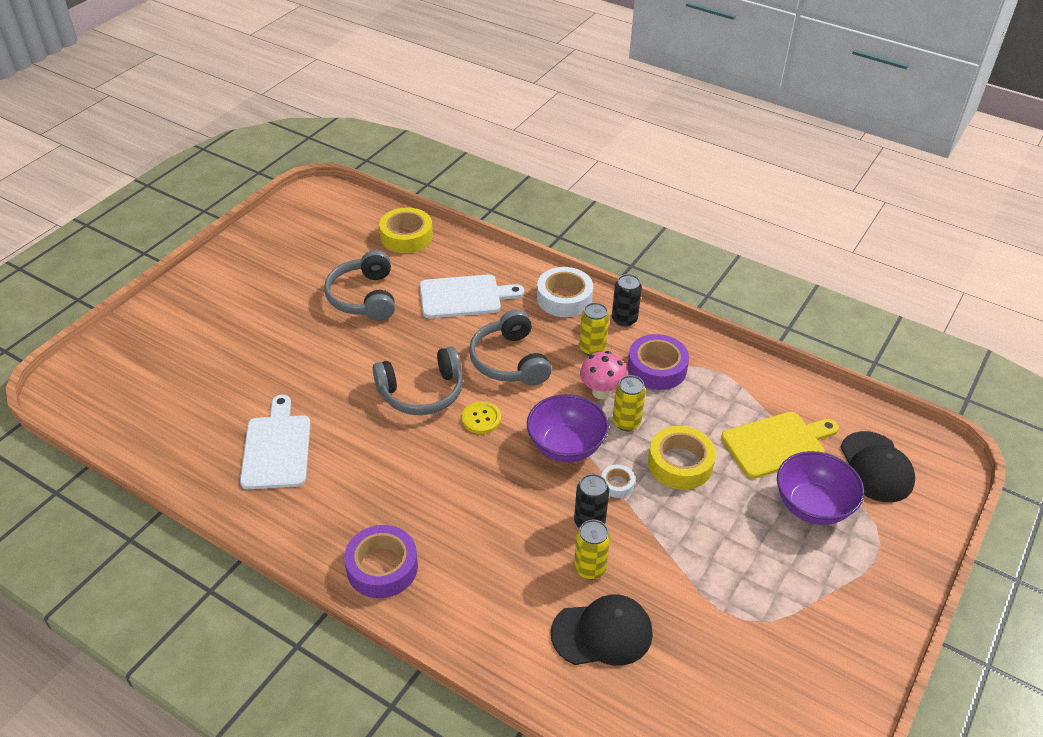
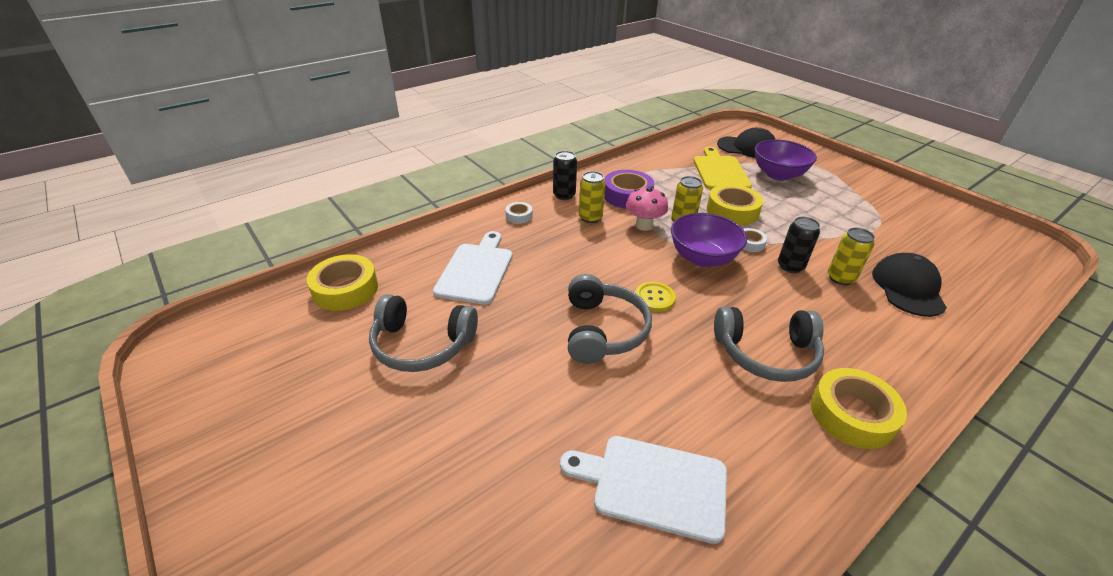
camera: 70 degrees left, 5 degrees down
purple tape [344,525,418,598] -> yellow tape [811,368,907,449]
grey headphones [469,309,552,386] -> grey headphones moved to [714,306,824,382]
white tape [537,267,593,317] -> white tape [505,202,532,224], size x0.51

